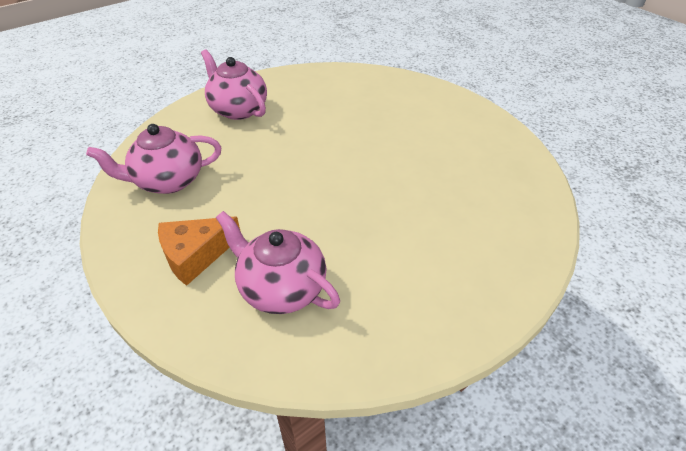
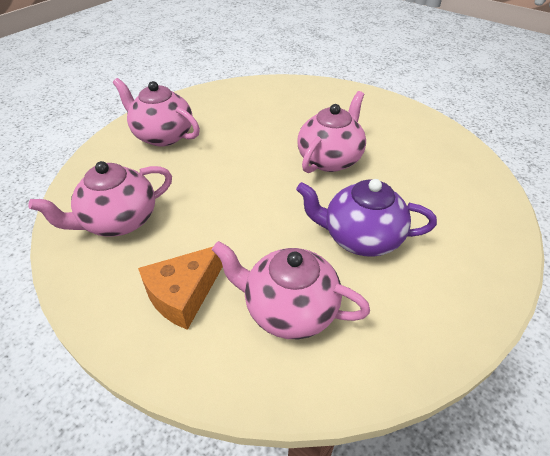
camera: 15 degrees left, 0 degrees up
none -> purple teapot [296,179,437,257]
none -> pink teapot [298,91,366,173]

